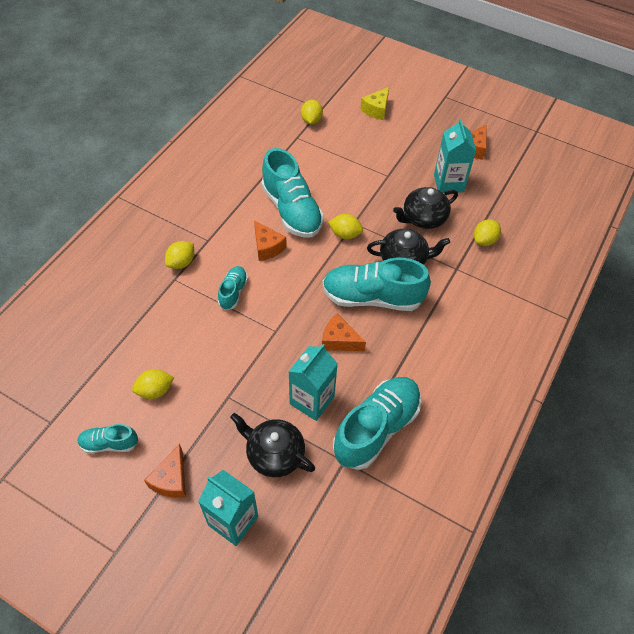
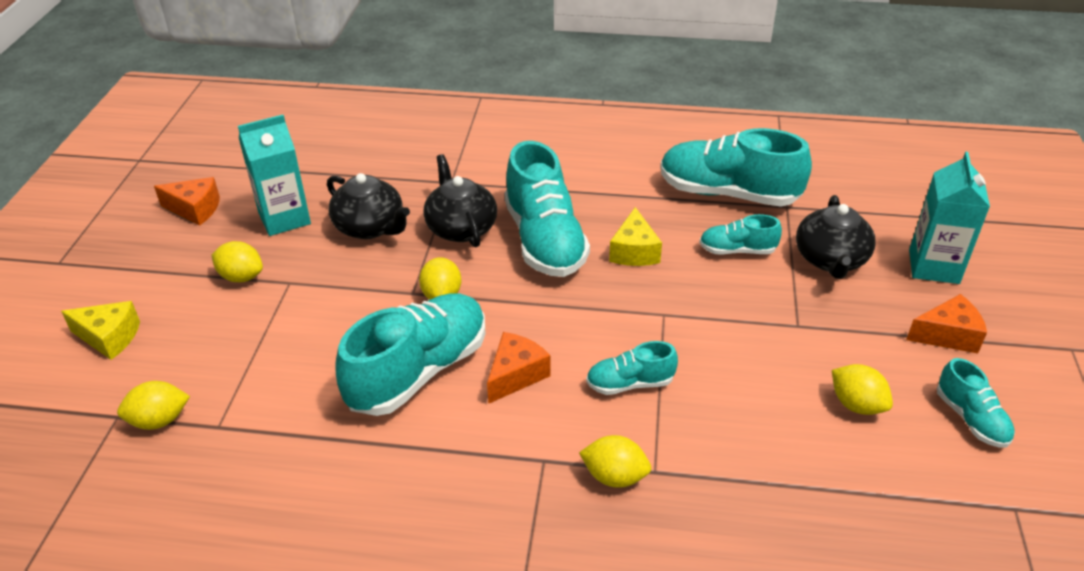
camera: 110 degrees left, 15 degrees down
turquoise carton [288,344,338,421] -> turquoise shoe [699,214,782,255]
orange cheese [322,314,366,351] -> yellow cheese [609,207,662,266]
yellow lemon [474,219,501,246] -> yellow lemon moved to [212,241,263,282]

